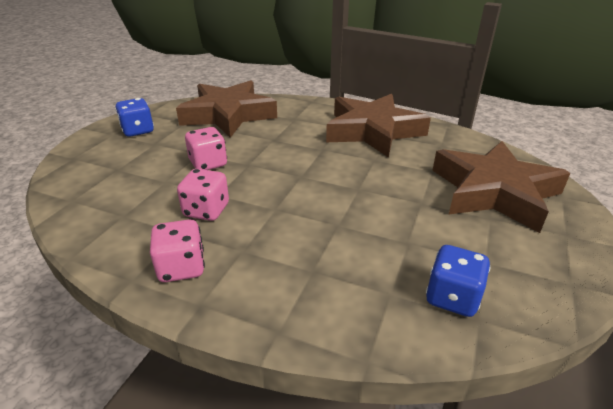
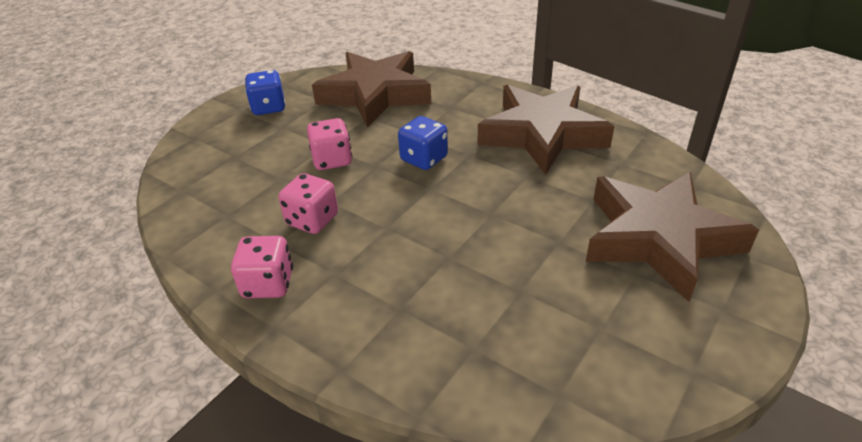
camera: 15 degrees right, 5 degrees up
blue dice [426,245,491,317] -> blue dice moved to [398,116,448,170]

